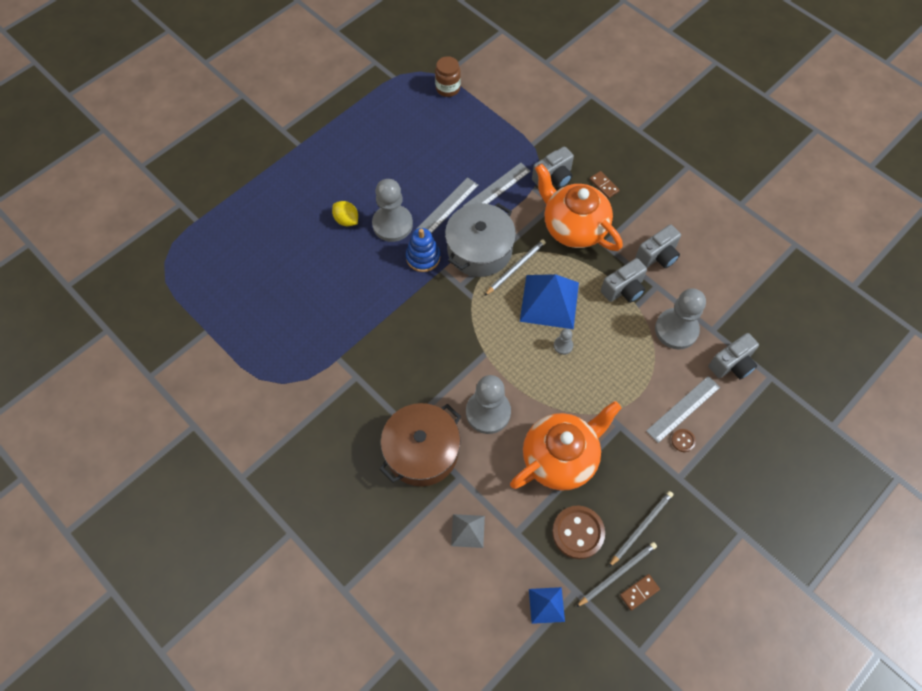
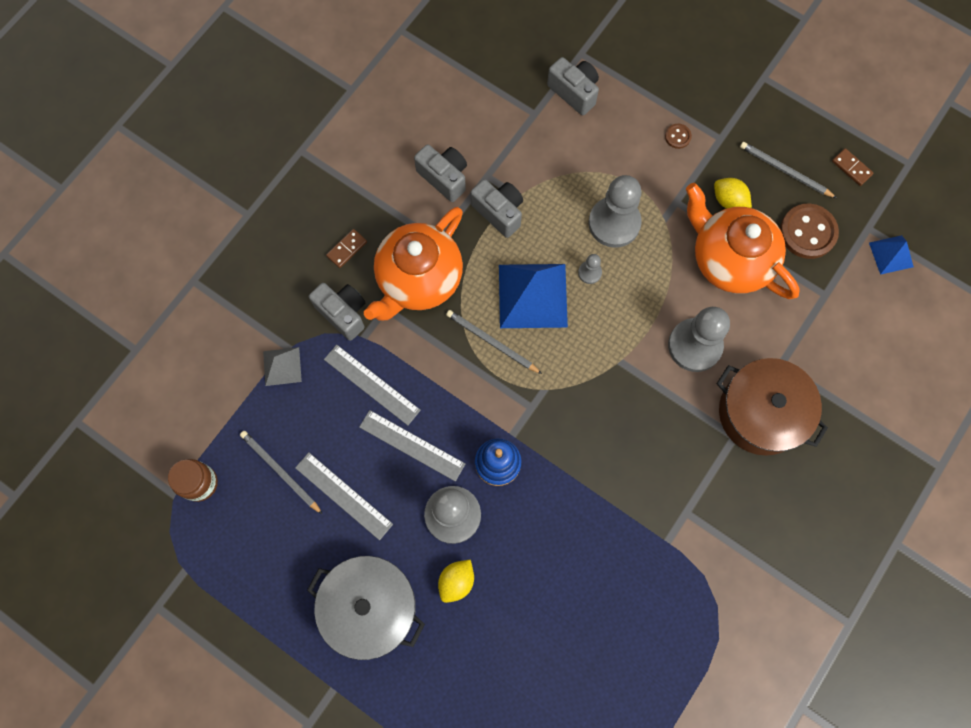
camera: 100 degrees left, 10 degrees up
grey pot [445,203,516,277] -> grey pot moved to [307,556,425,660]
grey pyramid [451,514,485,548] -> grey pyramid moved to [263,347,302,386]
grey pencil [576,542,657,607] -> grey pencil moved to [240,431,323,515]
grey ruler [646,376,720,443] -> grey ruler moved to [295,453,393,540]
grey pawn [655,288,706,349] -> grey pawn moved to [588,175,642,248]
none -> yellow lemon [714,178,752,209]

